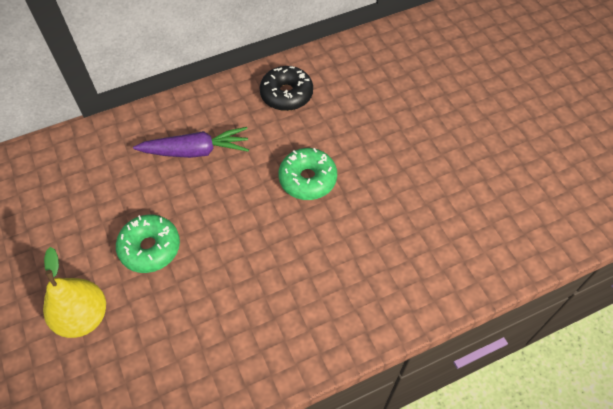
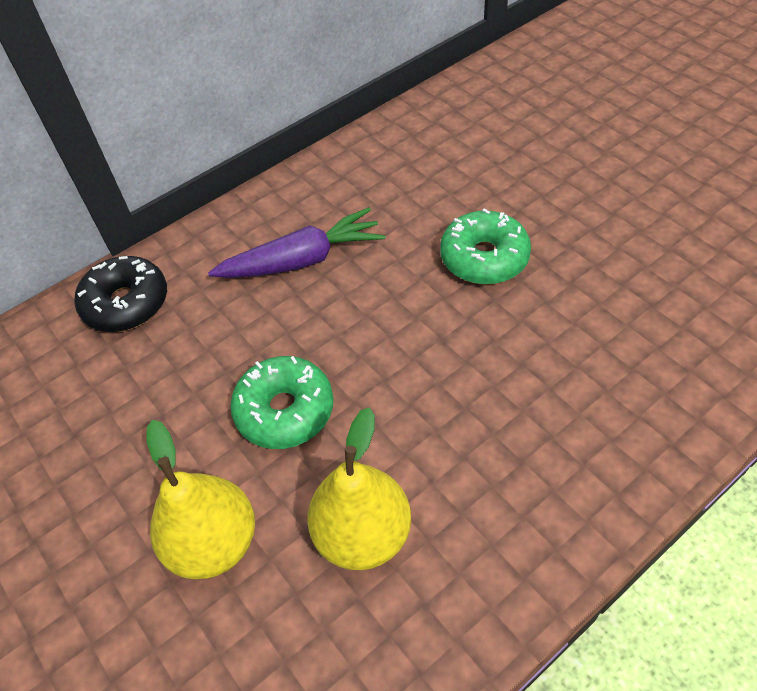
camera: 10 degrees left, 5 degrees down
black donut [260,66,313,111] -> black donut moved to [75,256,167,332]
none -> yellow pear [307,408,411,570]

